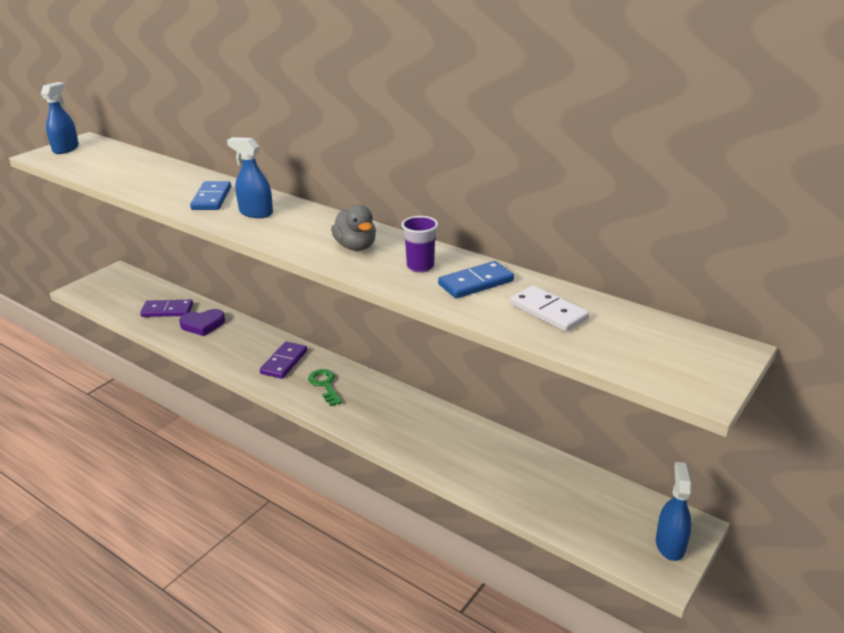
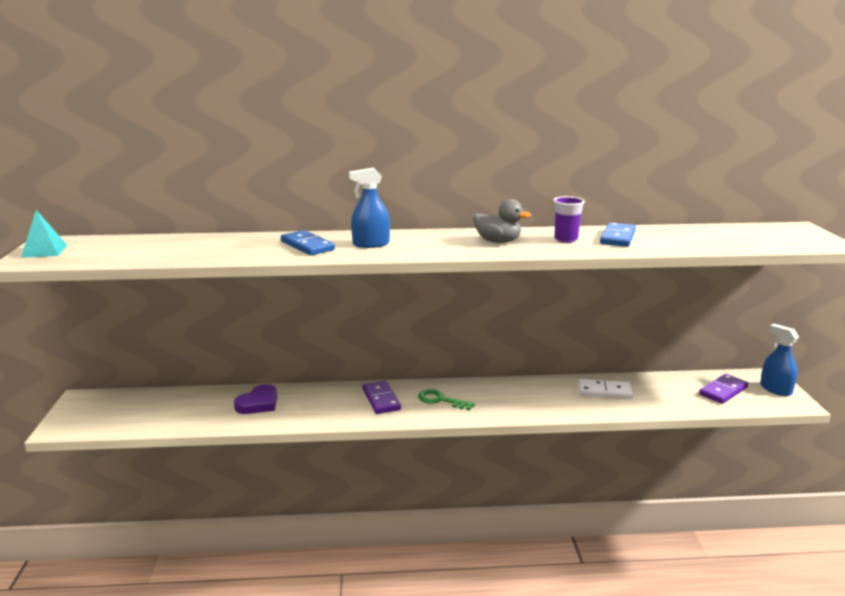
camera: 40 degrees left, 10 degrees down
blue spray bottle [41,82,79,154] -> turquoise pyramid [21,210,67,258]
purple domino [140,300,193,317] -> purple domino moved to [699,374,748,404]
white domino [510,285,589,332] -> white domino moved to [578,379,633,399]

